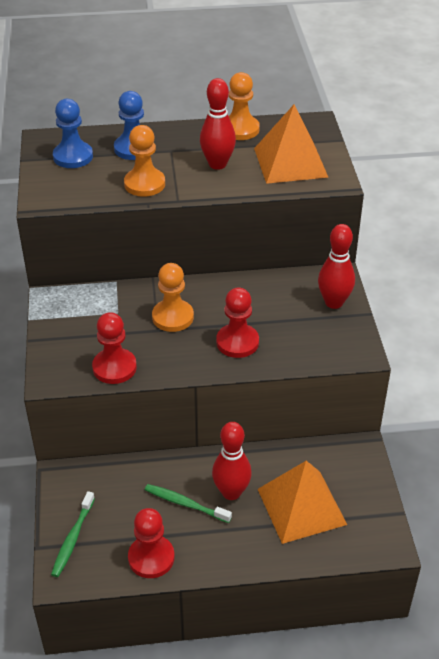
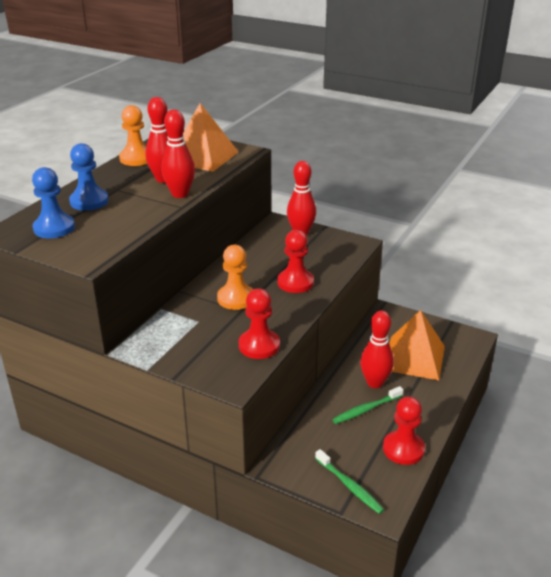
camera: 55 degrees left, 10 degrees down
orange pawn [124,125,165,197] -> none
none -> red bowling pin [161,109,195,198]

